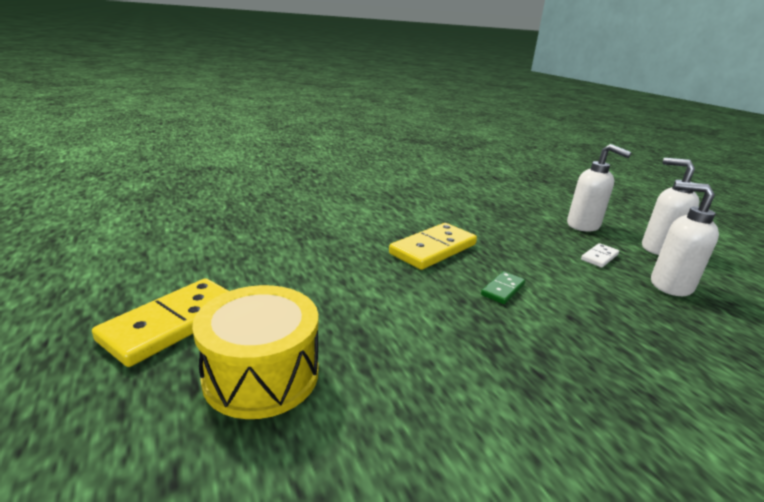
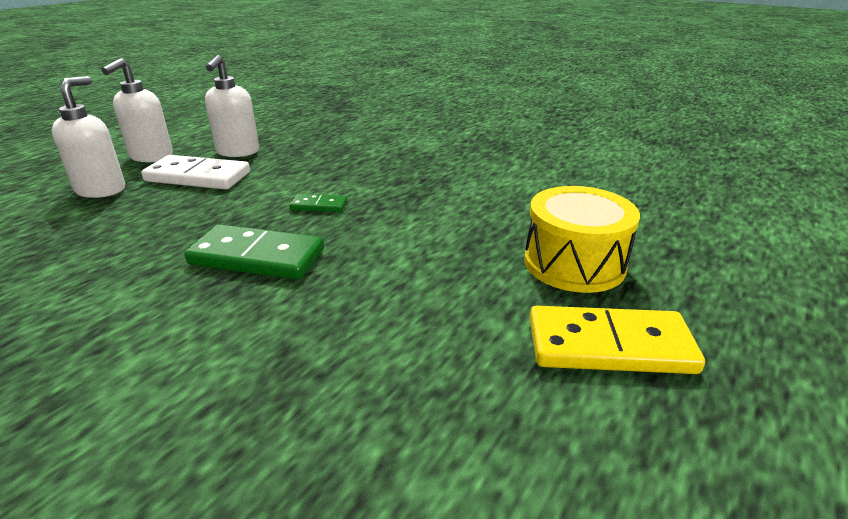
camera: 120 degrees left, 5 degrees up
yellow domino [389,223,477,270] -> green domino [184,224,324,280]
white domino [581,243,619,267] -> white domino [141,155,250,189], size x1.98

